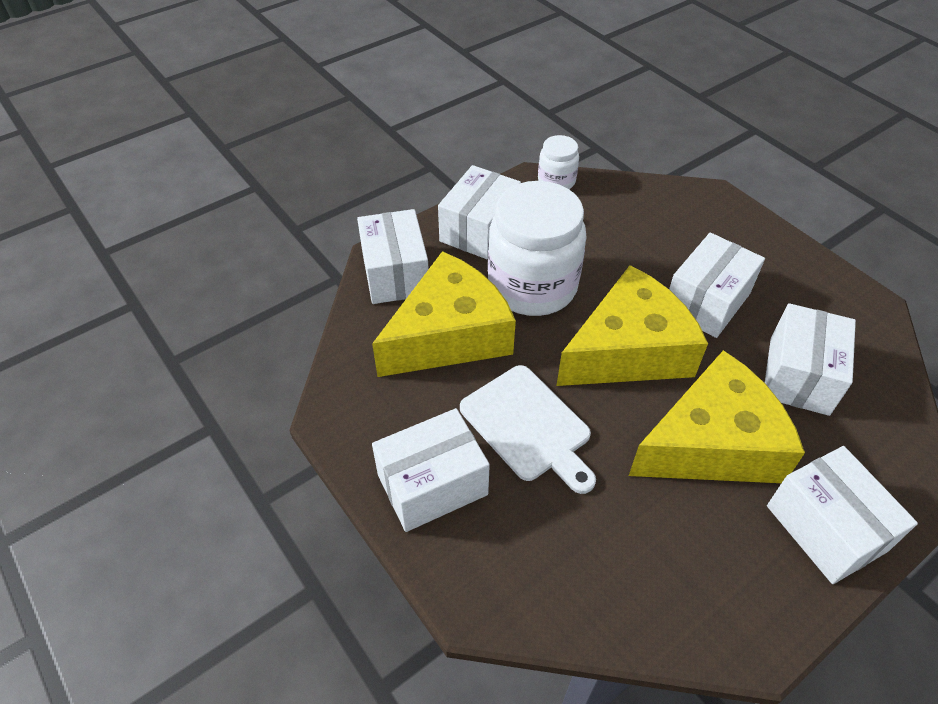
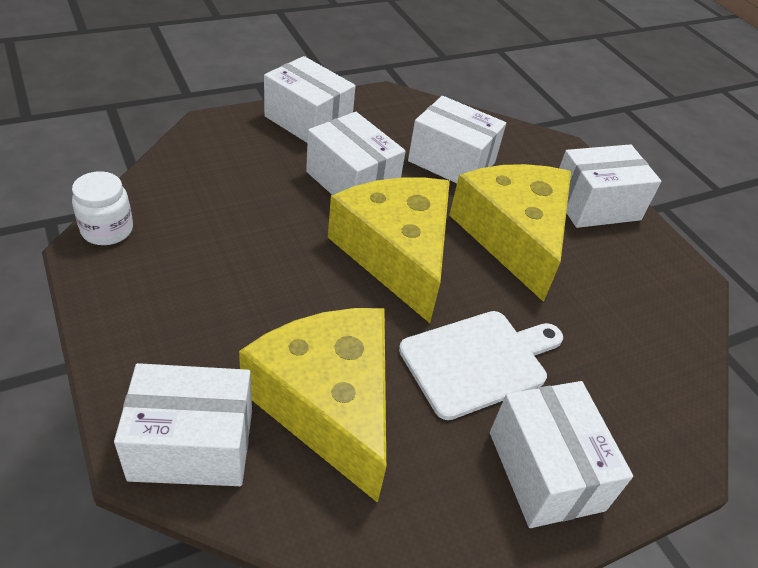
camera: 85 degrees left, 5 degrees down
white box [438,165,521,259] -> white box moved to [264,56,356,143]
white jar [488,181,587,316] -> none

